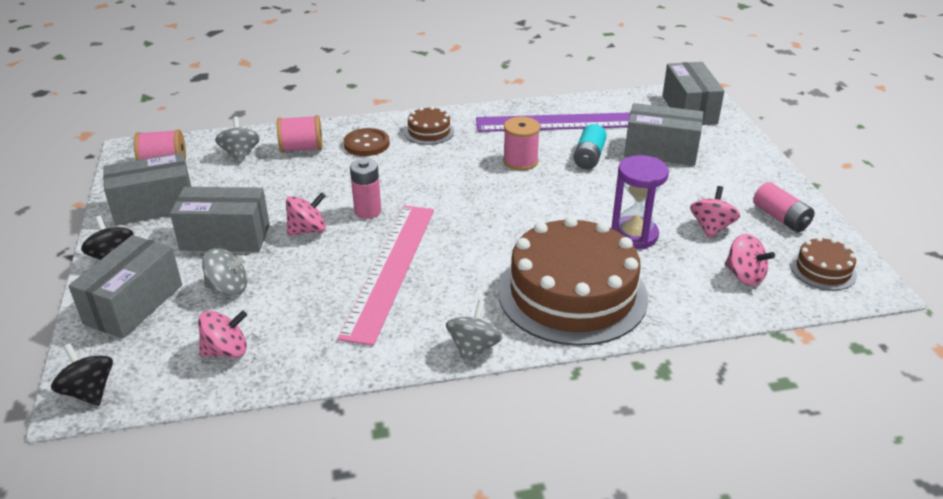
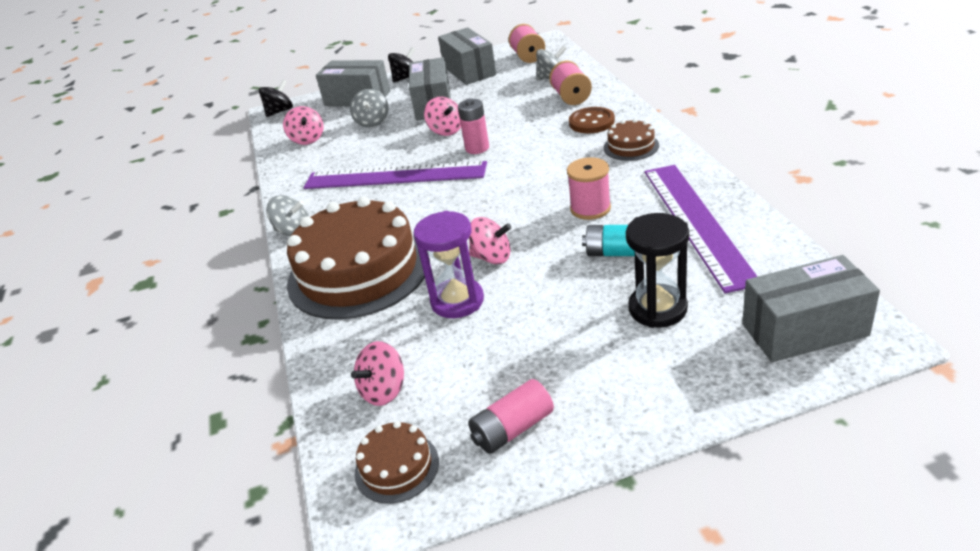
camera: 90 degrees right, 0 degrees up
pink ruler [338,205,434,346] -> purple ruler [304,161,487,189]
grey box [624,103,703,166] -> black hourglass [626,213,689,328]
pink spinning top [690,186,740,239] -> pink spinning top moved to [469,217,512,264]

